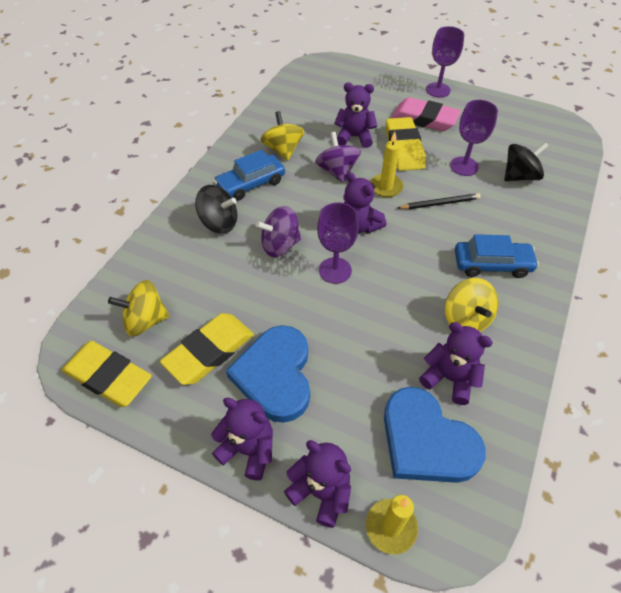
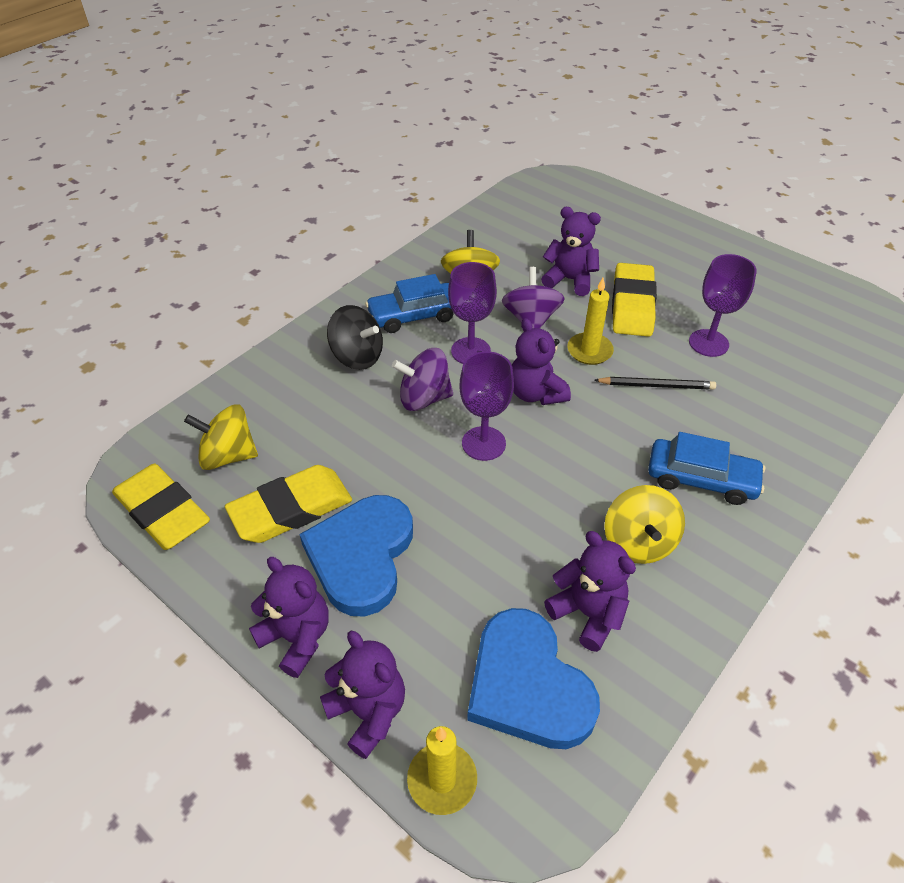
camera: 15 degrees right, 5 degrees down
pink eraser [392,97,461,131] -> none
purple goblet [426,26,464,97] -> purple goblet moved to [448,262,497,364]
black spinning top [504,142,549,181] -> none

